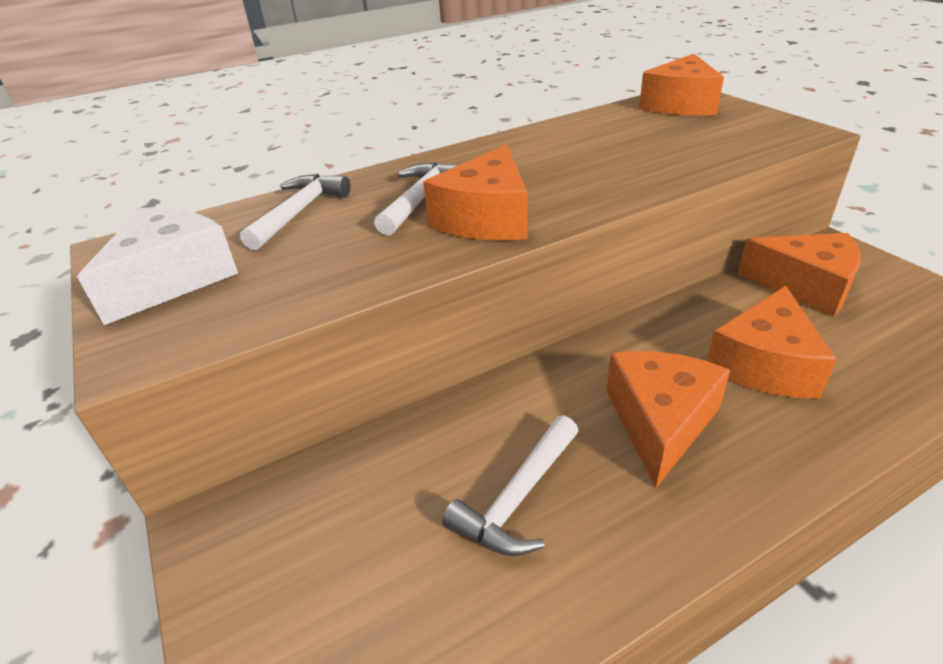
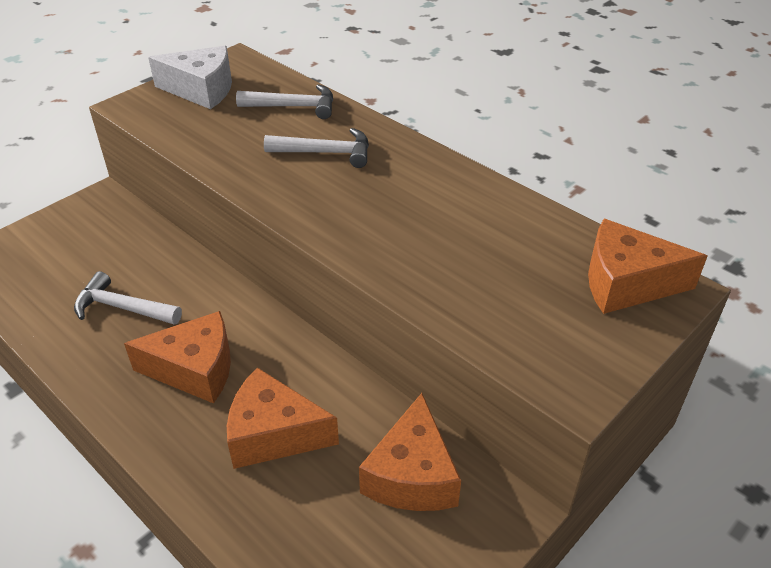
camera: 70 degrees right, 5 degrees up
orange cheese [423,145,527,241] -> none

